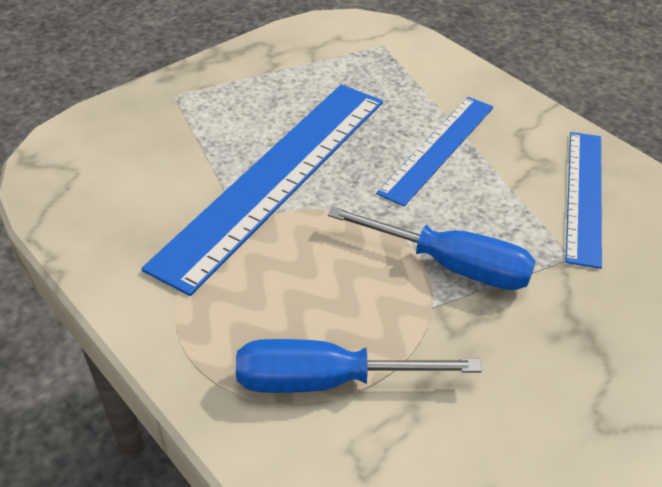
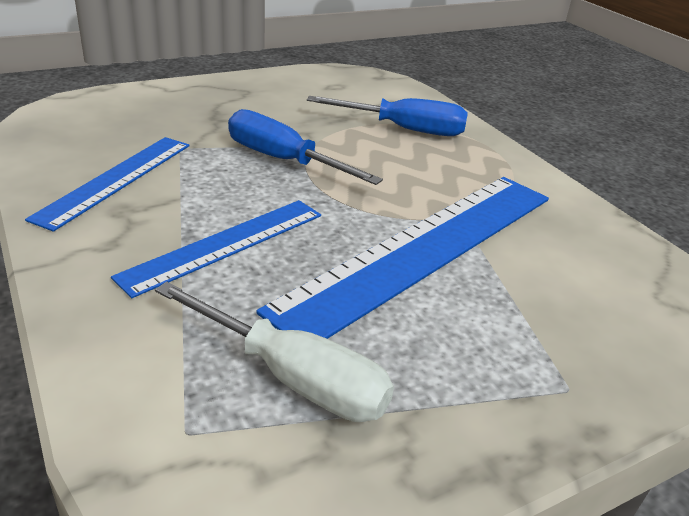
camera: 170 degrees left, 10 degrees down
none -> white screwdriver [155,282,394,422]

